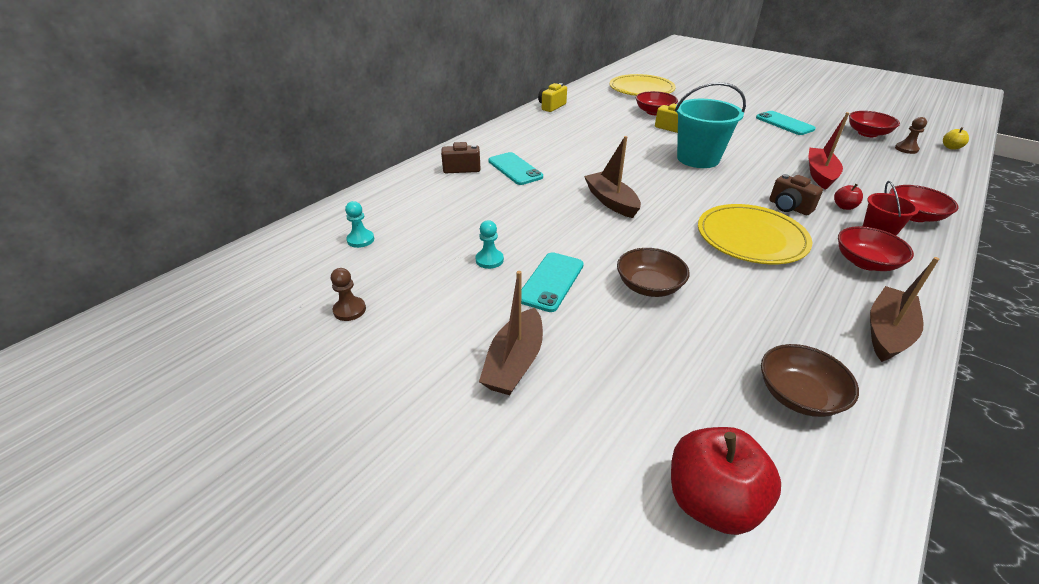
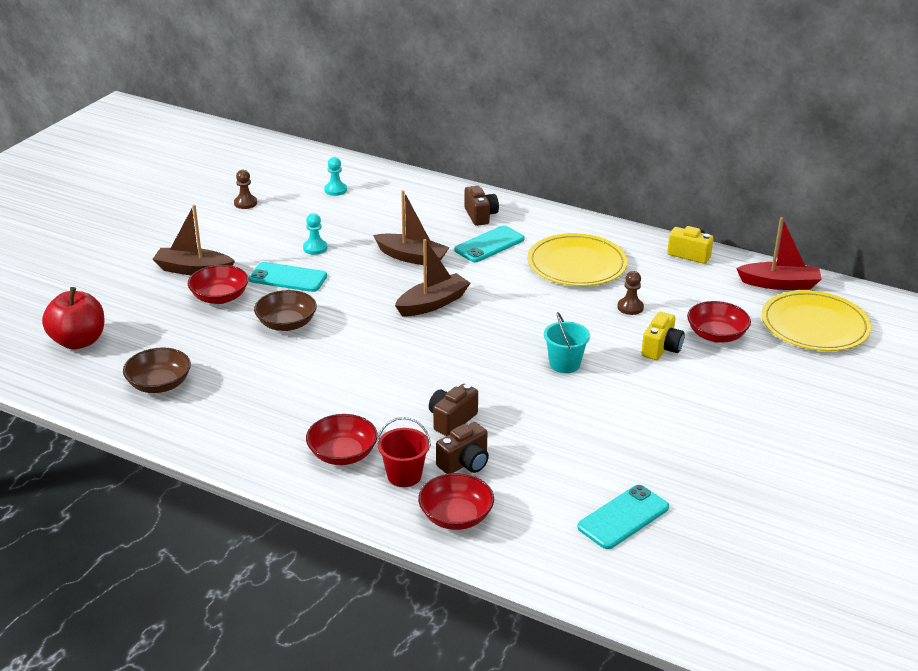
camera: 80 degrees right, 5 degrees down
turquoise bucket [675,82,746,168] -> turquoise bucket [544,312,590,373], size x0.56
yellow plate [698,204,812,264] -> yellow plate moved to [527,233,628,286]
turquoise phone [756,111,816,135] -> turquoise phone moved to [577,485,669,549]
red boat [809,112,849,190] -> red boat moved to [736,217,822,290]
red apple [834,184,863,210] -> brown camera [436,422,489,474]
red bowl [849,111,900,137] -> red bowl moved to [188,265,249,304]
brown boat [870,257,939,362] -> brown boat moved to [373,190,450,265]
brown pawn [895,117,927,154] -> brown pawn moved to [617,271,644,315]
yellow apple [943,127,969,150] -> none

